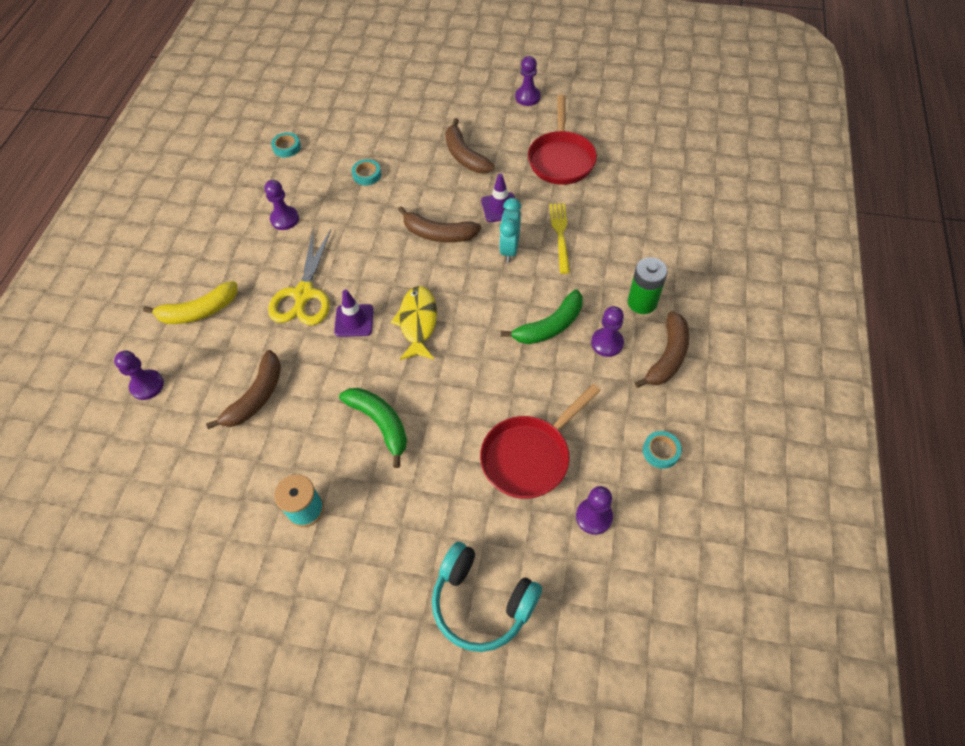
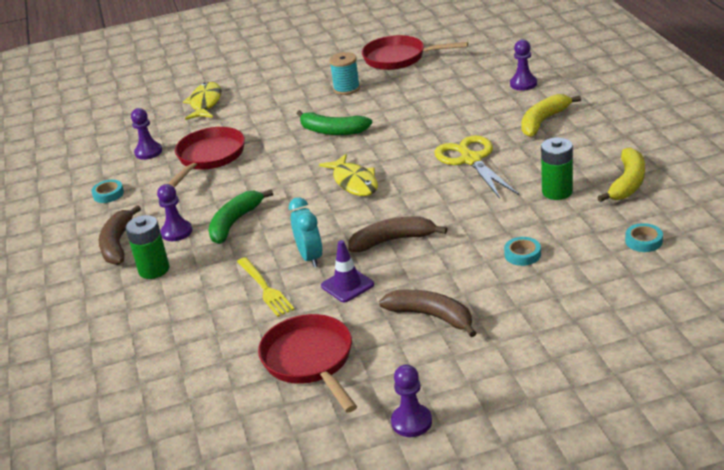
camera: 155 degrees right, 25 degrees down
brown banana [206,350,281,429] -> none
purple pawn [264,180,299,230] -> green battery [541,138,573,200]
purple traffic cone [334,290,374,337] -> none
turquoise headphones [432,542,542,652] -> yellow fish [183,82,222,120]
none -> red pan [362,35,468,70]
none -> yellow banana [597,147,645,202]

